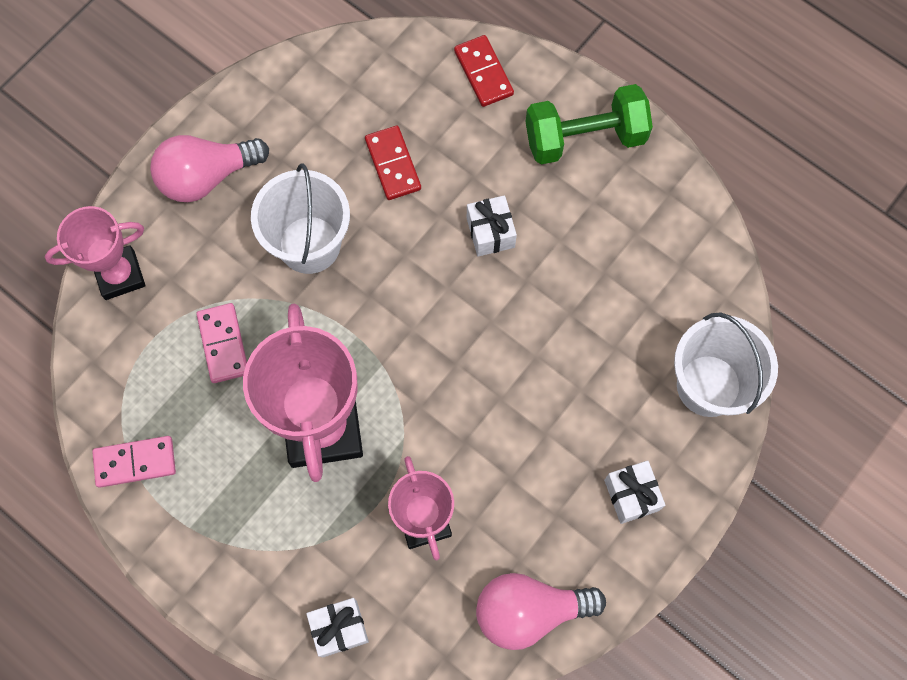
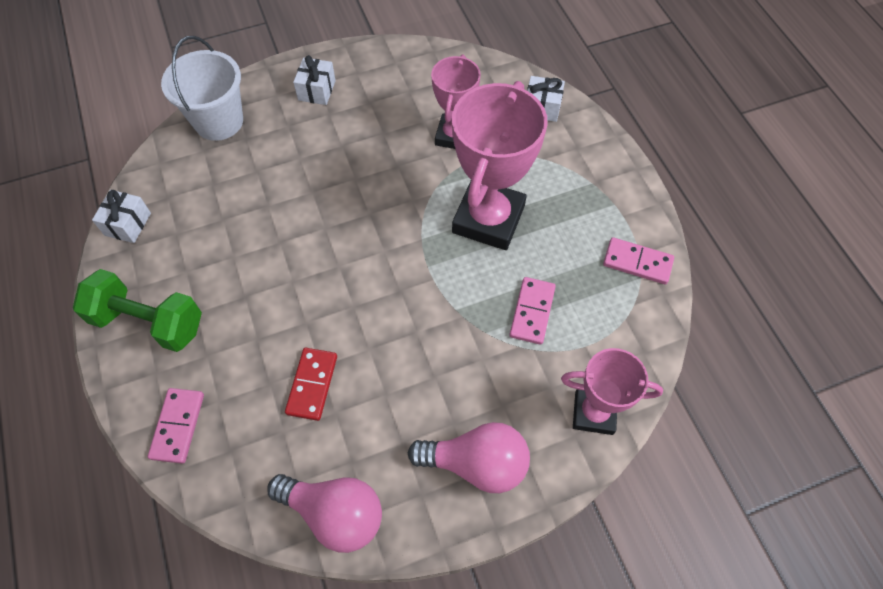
camera: 150 degrees left, 10 degrees down
white bucket [251,163,350,274] -> none
red domino [454,35,514,107] -> pink domino [148,388,204,464]
white gift [467,195,517,257] -> white gift moved to [92,190,151,243]
pink light bulb [476,573,606,650] -> pink light bulb moved to [267,474,382,553]

